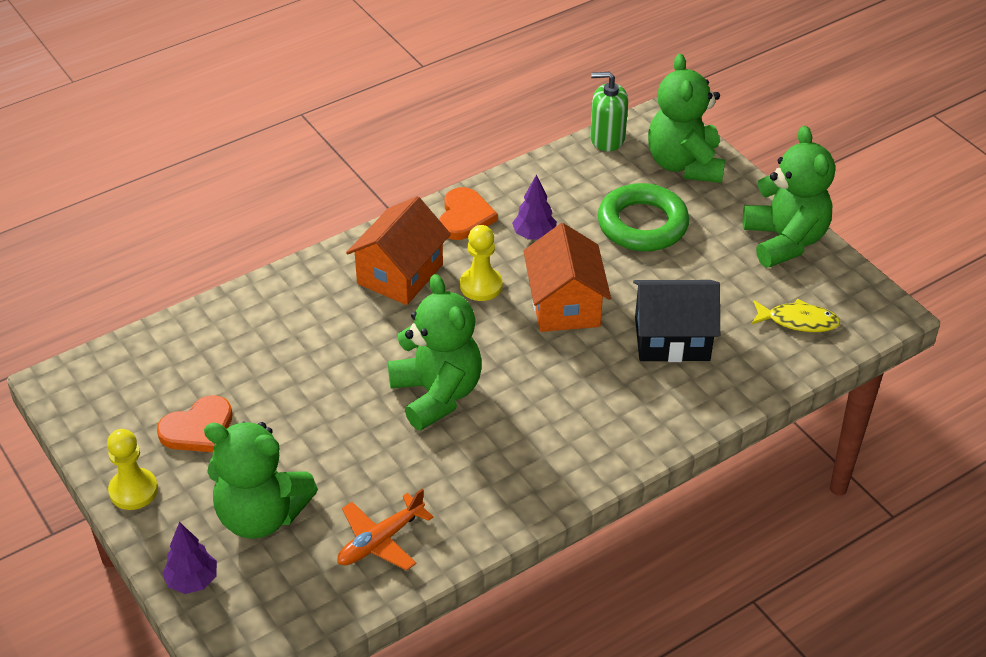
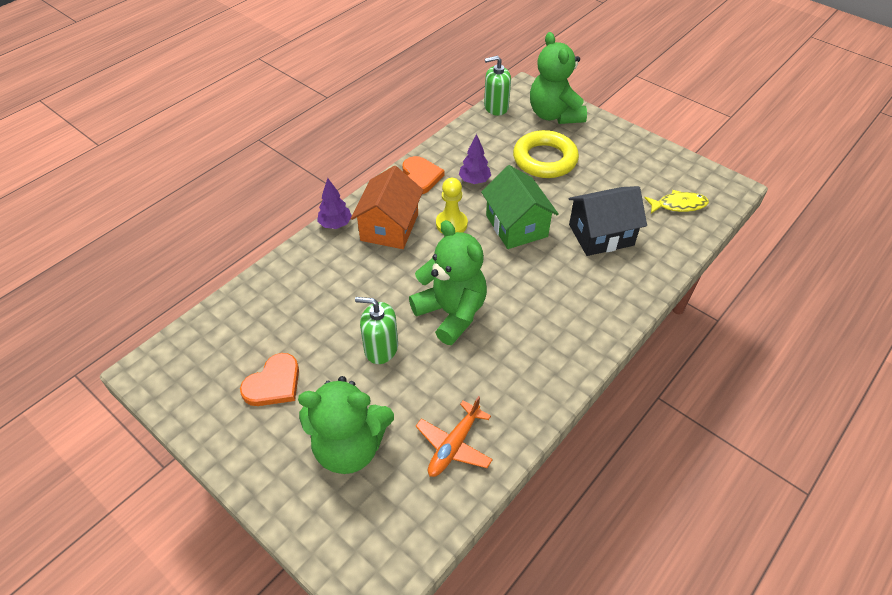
camera: 15 degrees left, 5 degrees up
yellow pawn [107,429,158,510] -> none
purple tree [162,522,217,594] -> purple tree moved to [317,178,352,229]
orange house [523,223,611,332] -> green house [481,165,559,249]
green ring [598,183,689,251] -> yellow ring [513,130,579,178]
green teddy bear [743,126,835,268] -> none
none -> green soap dispenser [355,297,398,364]

